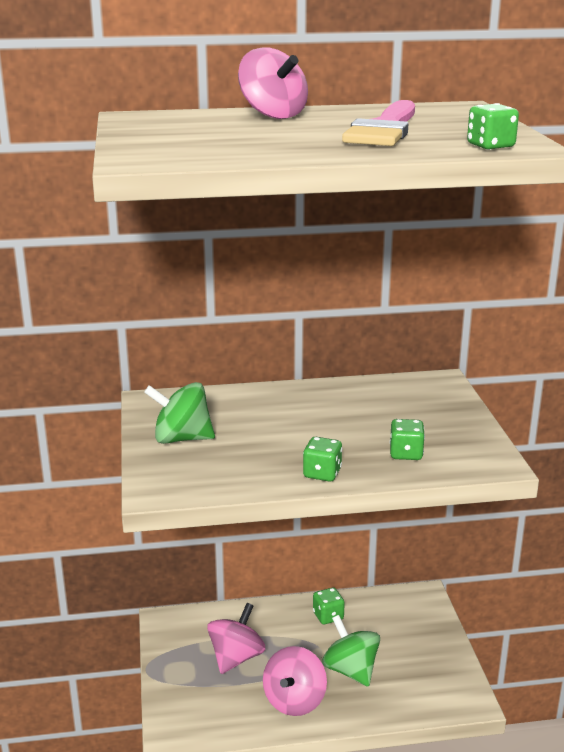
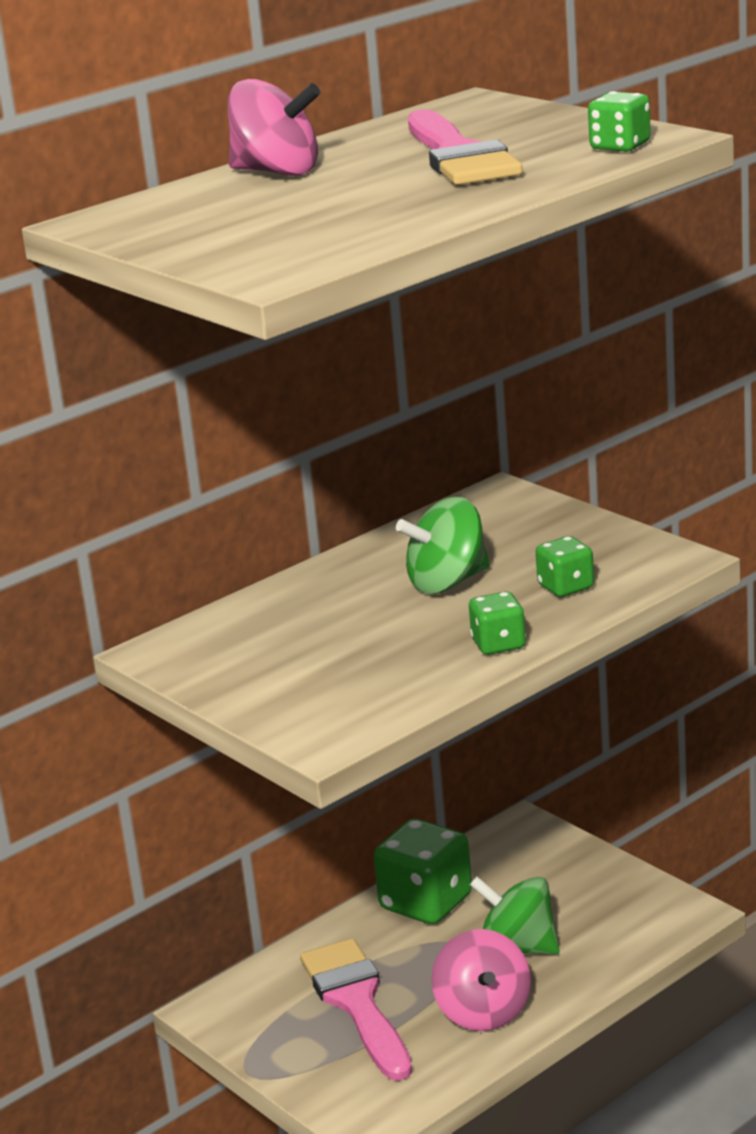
camera: 30 degrees left, 0 degrees up
green spinning top [144,382,215,444] -> green spinning top moved to [396,497,490,594]
pink spinning top [207,603,266,674] -> pink brush [300,938,412,1081]
green dice [313,588,345,624] -> green dice [374,819,472,924], size x1.87

